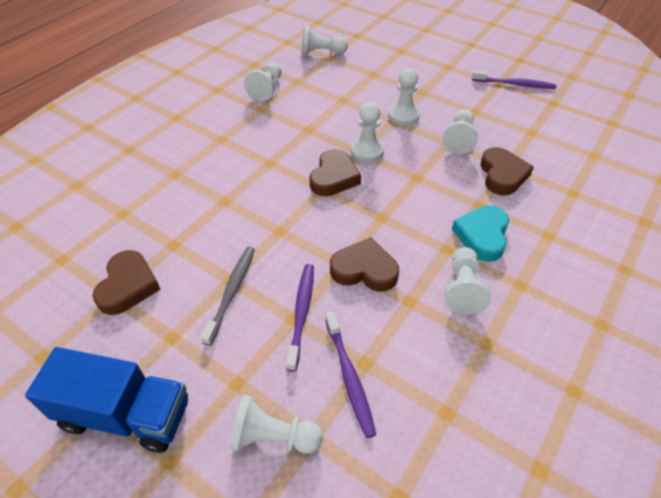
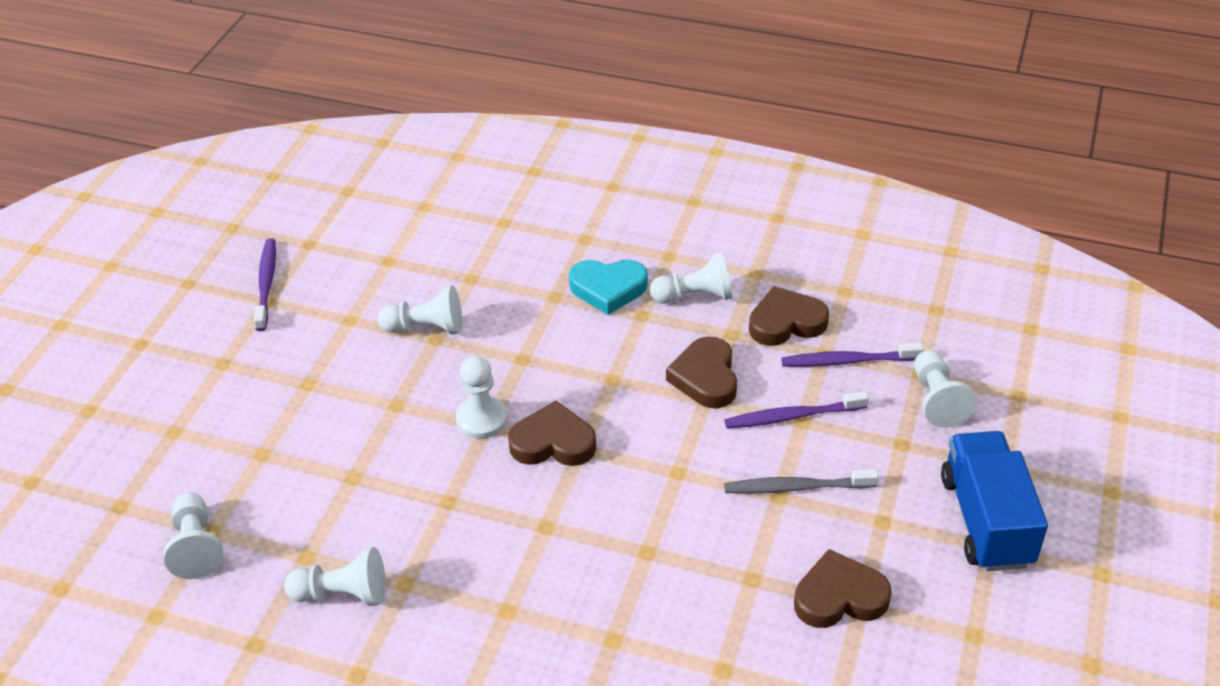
camera: 105 degrees left, 5 degrees down
purple toothbrush [325,311,376,438] -> purple toothbrush turned 150 degrees counterclockwise [781,343,924,367]
white pawn [388,68,420,125] -> none
brown heart [480,147,534,195] -> brown heart moved to [749,286,829,346]

